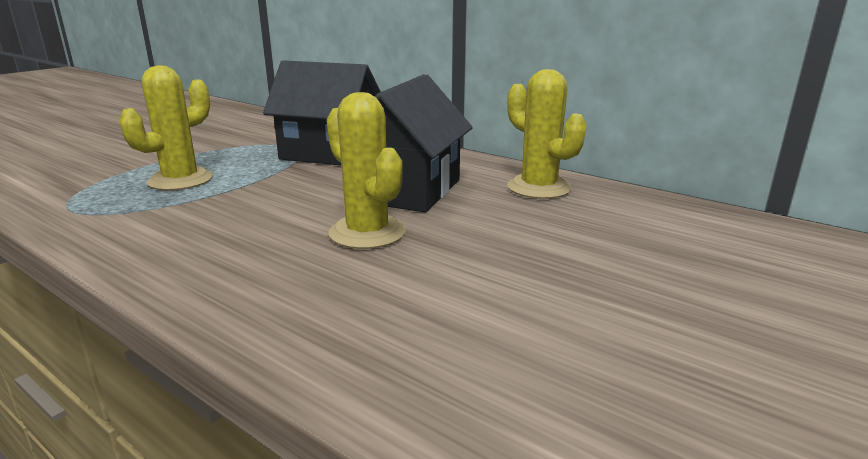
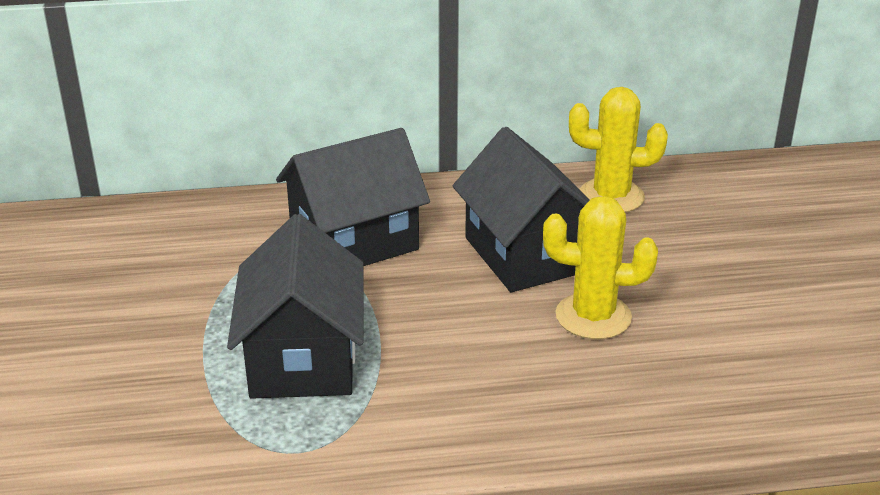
camera: 45 degrees left, 10 degrees up
yellow cactus [119,65,213,190] -> black house [227,214,364,399]

